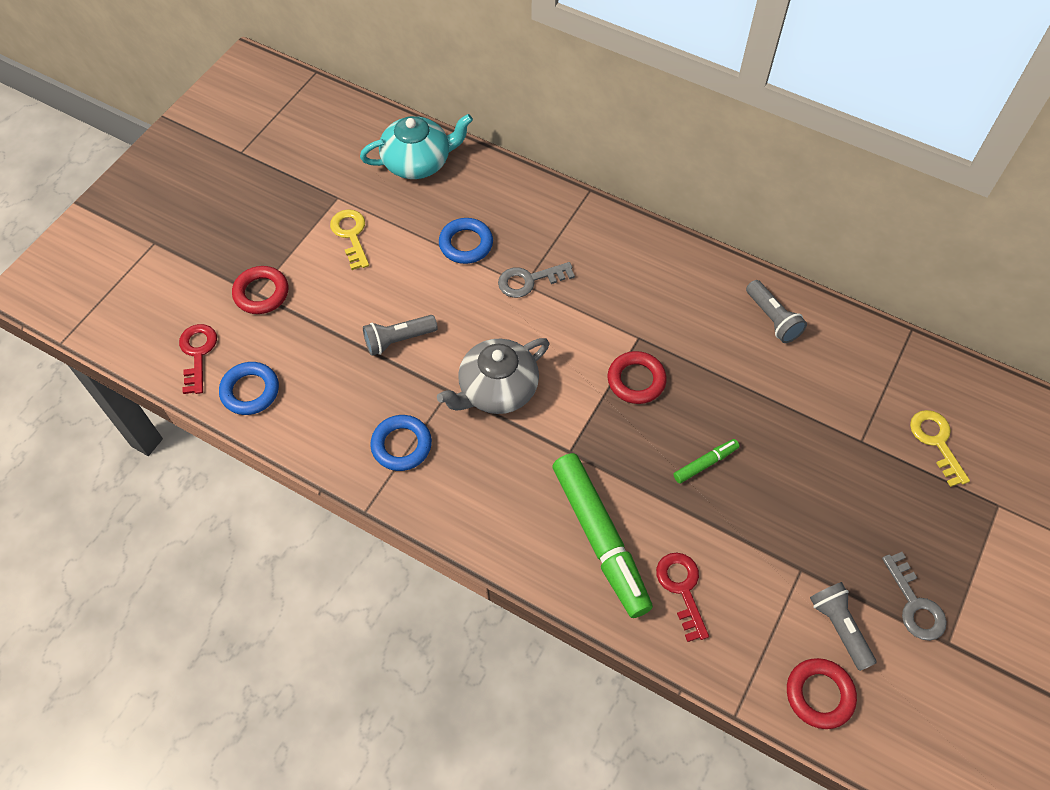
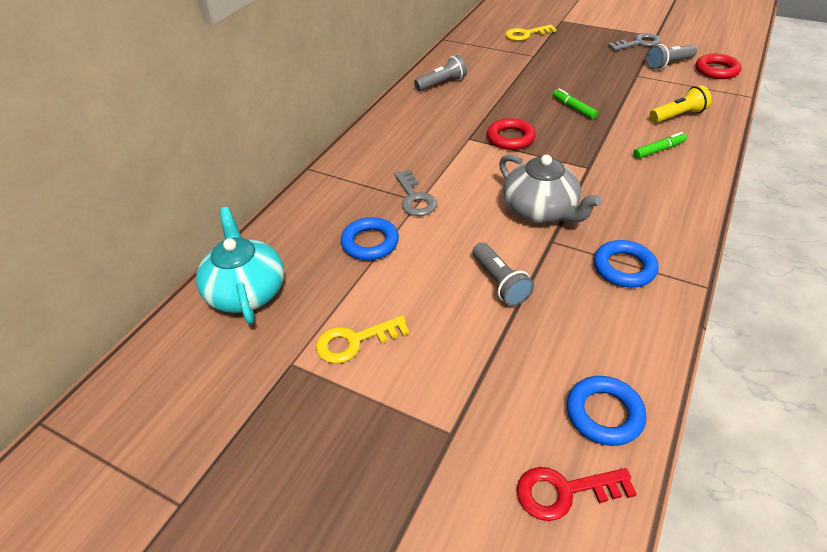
camera: 90 degrees left, 15 degrees down
red ring [232,266,288,314] -> none
green marker [553,453,653,618] -> green marker [633,132,687,159], size x0.44
red key [656,553,709,642] -> yellow flashlight [650,85,712,123]

